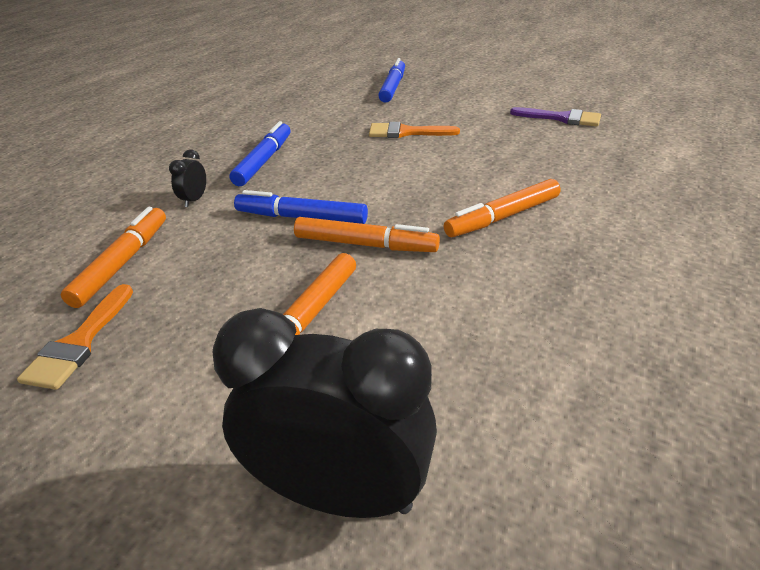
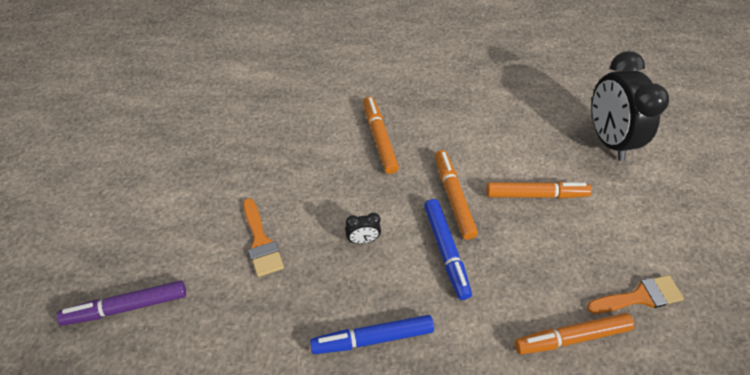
camera: 120 degrees left, 15 degrees up
black clock [169,149,206,207] -> black clock moved to [345,213,381,244]
blue marker [378,58,405,103] -> purple marker [56,280,186,326]
orange marker [444,179,560,237] -> orange marker turned 135 degrees counterclockwise [363,97,399,174]
purple brush [510,107,601,126] -> none

